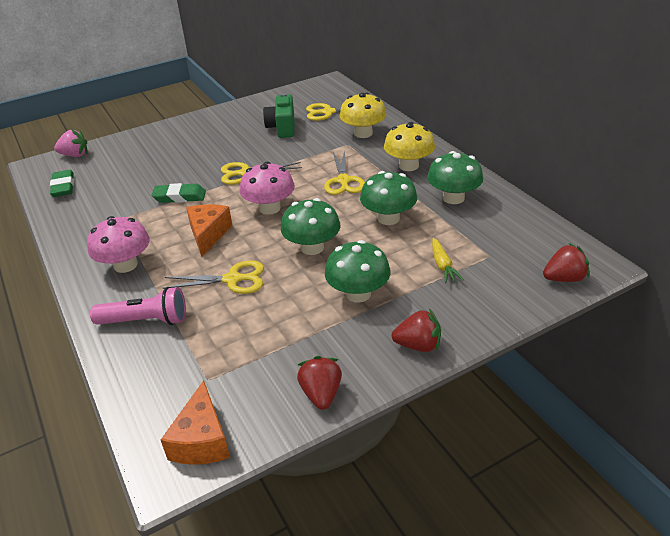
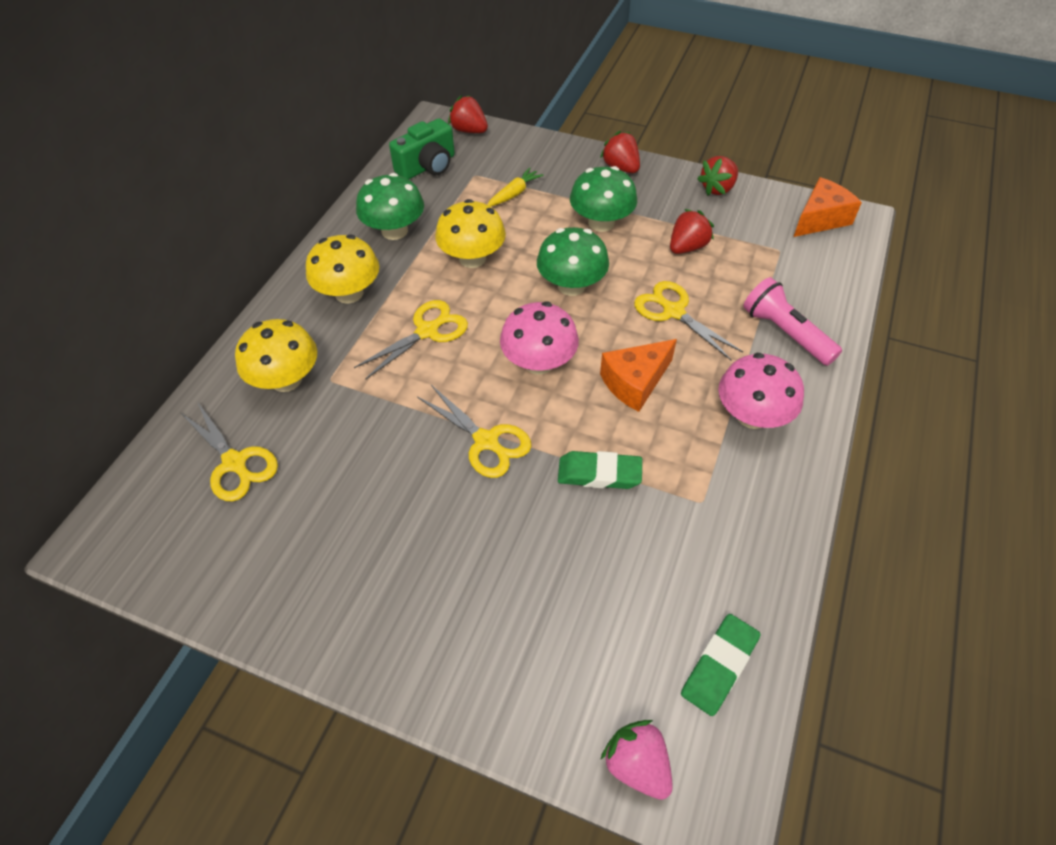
camera: 130 degrees left, 15 degrees up
green eraser [152,183,206,203] -> green eraser turned 45 degrees counterclockwise [558,451,642,489]
green camera [263,93,294,138] -> green camera moved to [389,118,455,179]
green mushroom [360,171,417,225] -> yellow mushroom [435,199,506,268]
none -> red strawberry [670,209,714,254]

